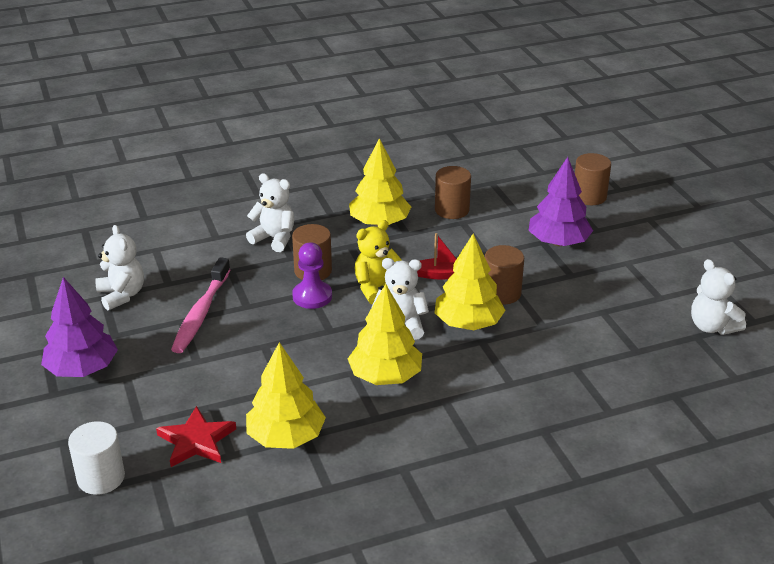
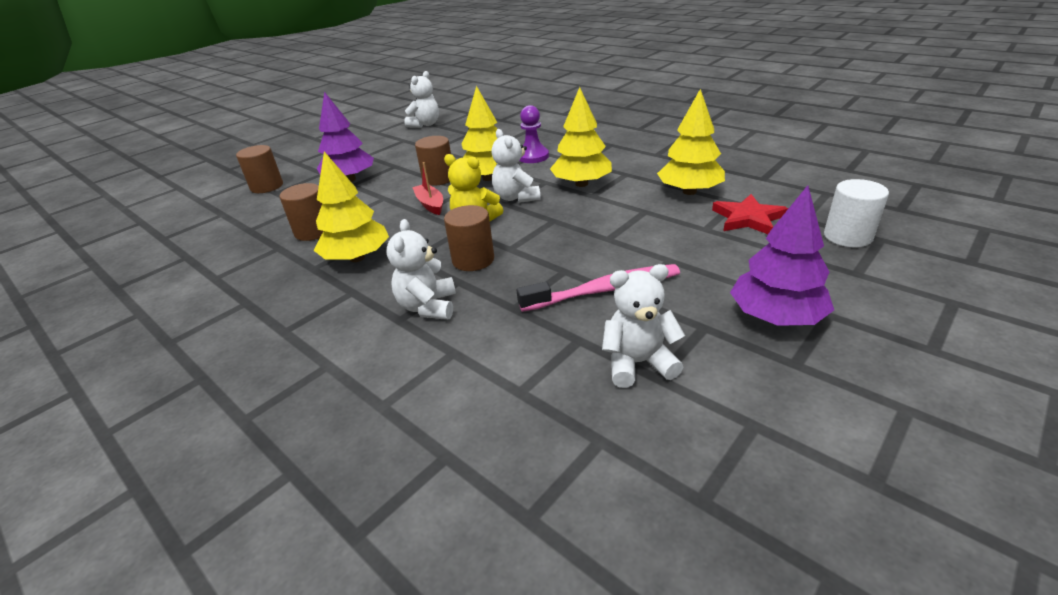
camera: 115 degrees left, 0 degrees up
white teddy bear [95,225,144,311] -> white teddy bear turned 45 degrees clockwise [602,264,685,388]
purple pawn [292,242,332,309] -> purple pawn moved to [519,105,549,163]

